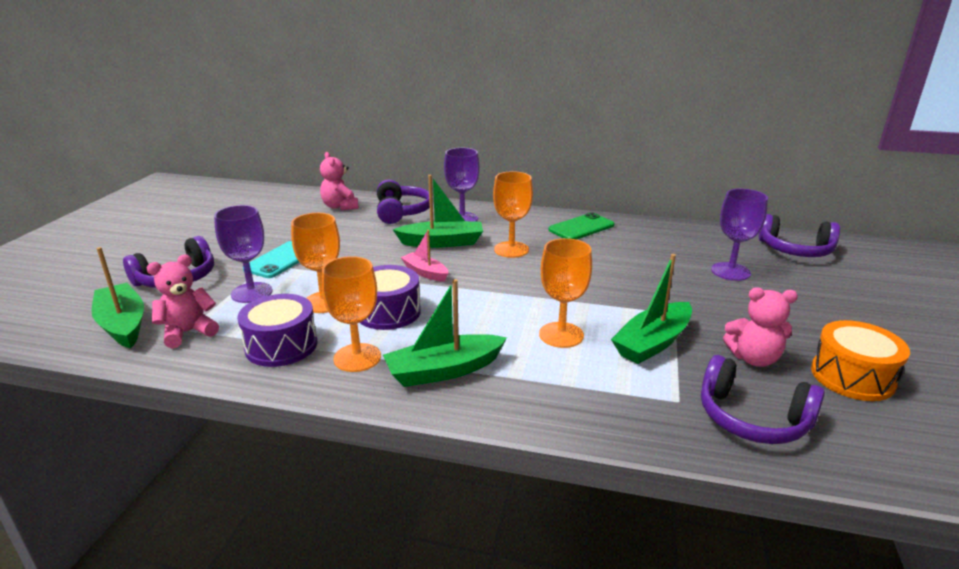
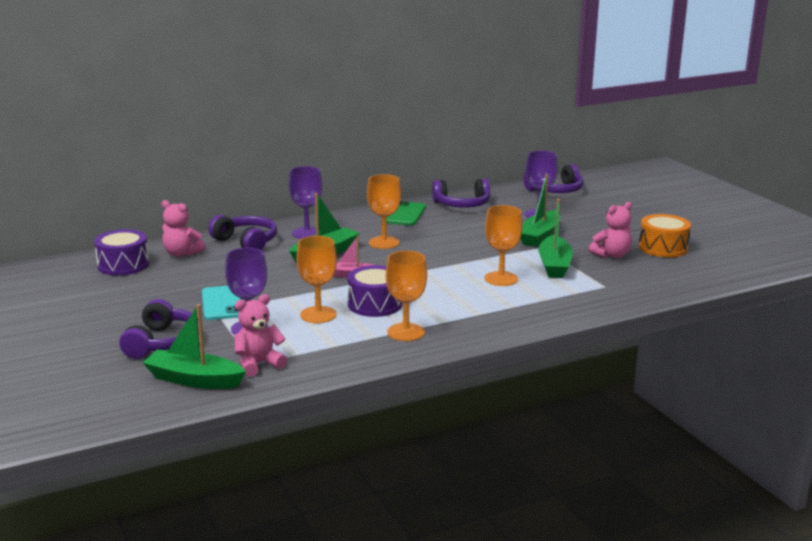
camera: 40 degrees left, 5 degrees down
pink teddy bear [147,255,219,348] -> pink teddy bear turned 45 degrees clockwise [234,294,287,377]
purple drum [237,294,318,367] -> purple drum moved to [94,229,149,276]
green boat [383,279,507,387] -> green boat moved to [520,174,560,247]
purple headphones [701,355,825,444] -> purple headphones moved to [432,178,490,208]

